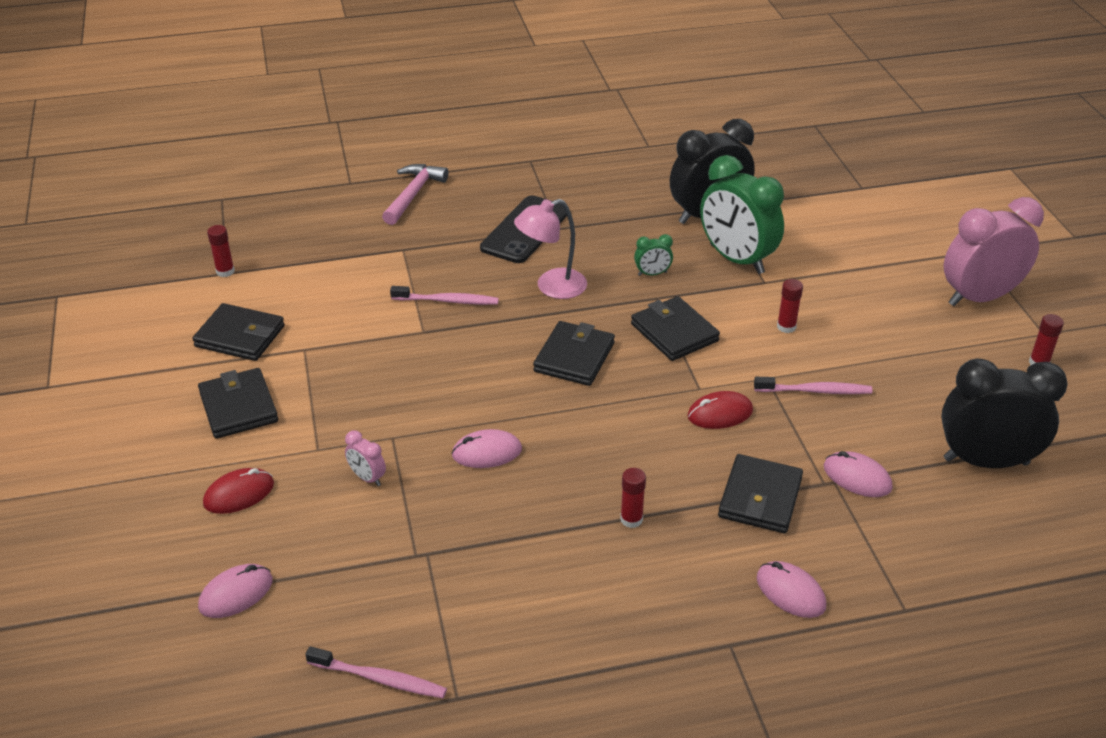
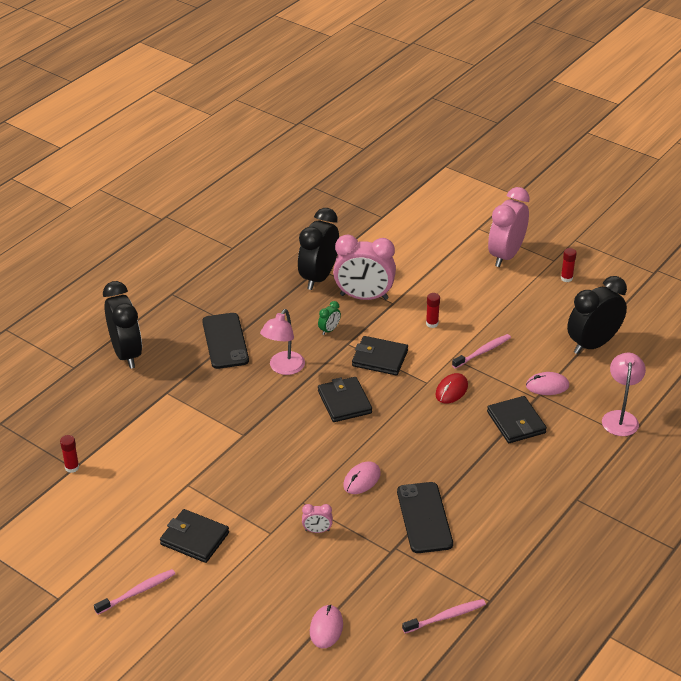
camera: 40 degrees left, 0 degrees up
black wallet [192,303,285,361] -> none
red mouse [203,468,274,514] -> none
pink hammer [382,164,448,225] -> black clock [103,281,142,369]
pink toothbrush [390,286,499,305] -> pink toothbrush moved to [94,569,175,614]
red glue stick [620,468,646,528] -> none
green clock [700,155,784,274] -> pink clock [333,235,396,300]
pink mouse [757,561,826,618] -> none
none -> black phone [397,482,453,553]
none -> pink lamp [602,353,646,436]

